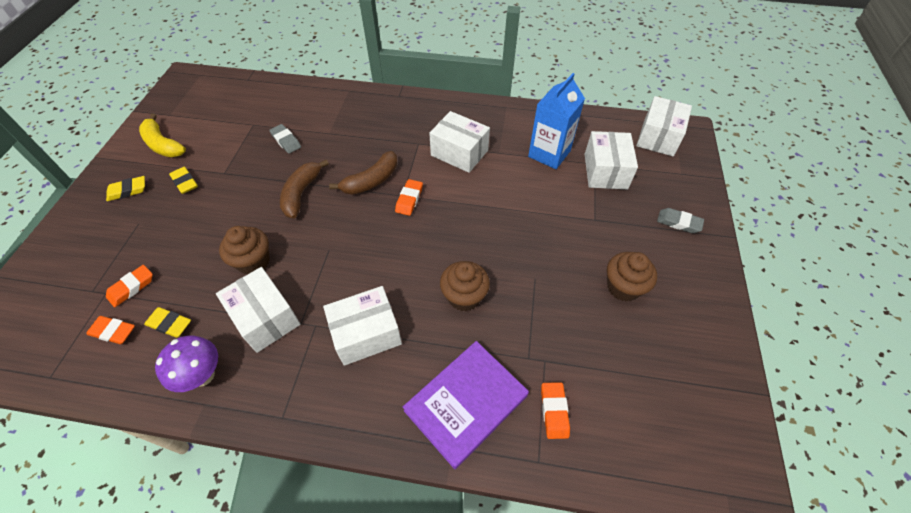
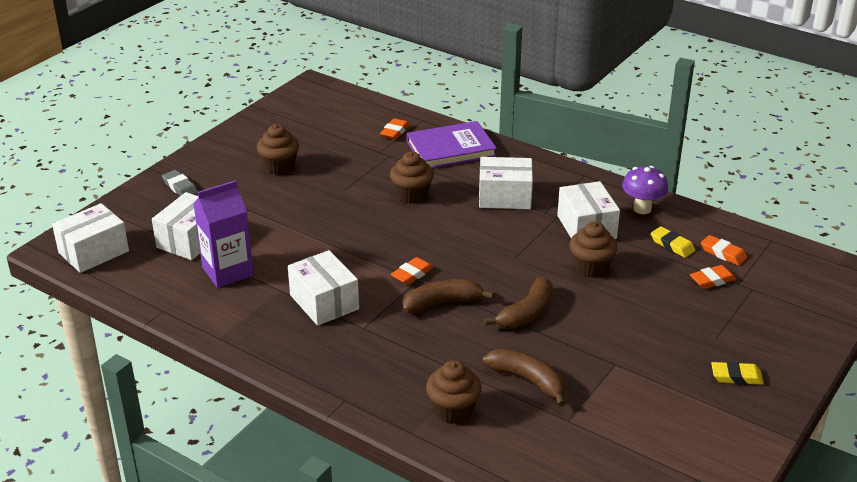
camera: 155 degrees left, 20 degrees down
yellow banana [139,113,186,157] -> none
yellow eraser [169,167,198,194] -> none
grey eraser [269,124,301,154] -> brown banana [483,349,566,407]
blue carton [528,73,585,169] -> purple carton [193,180,253,288]
none -> brown cupcake [426,360,482,424]

